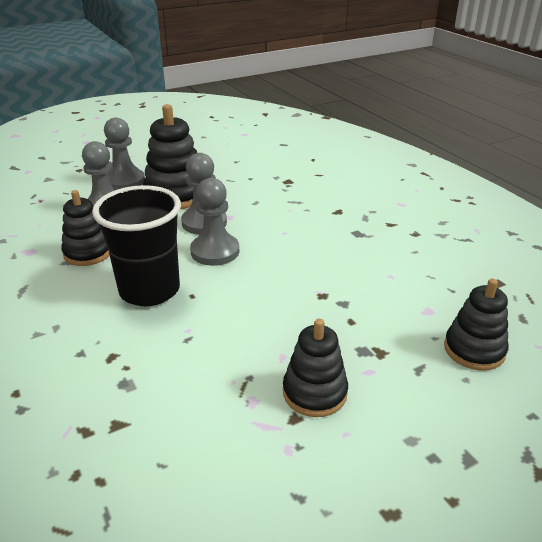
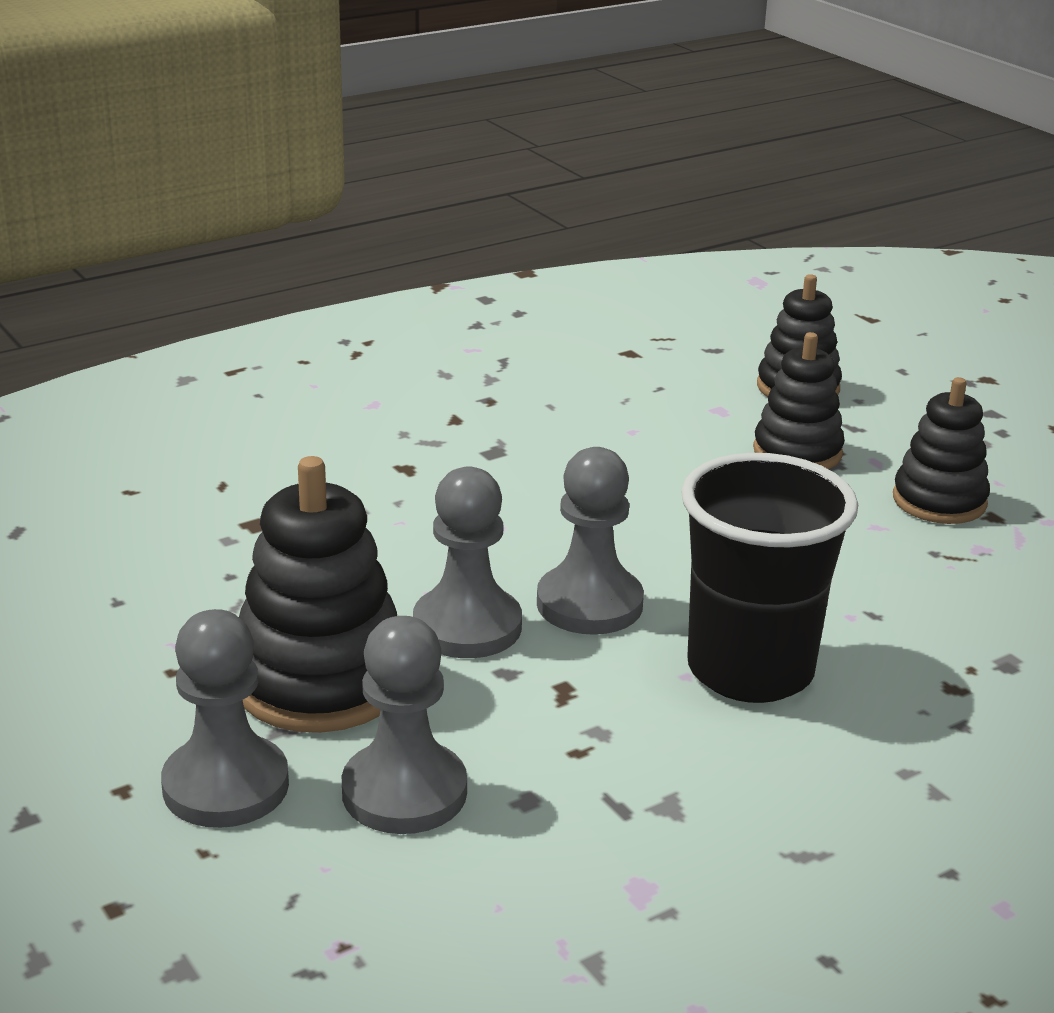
camera: 95 degrees left, 5 degrees down
black stacking toy [61,190,110,266] -> black stacking toy moved to [753,332,845,469]

